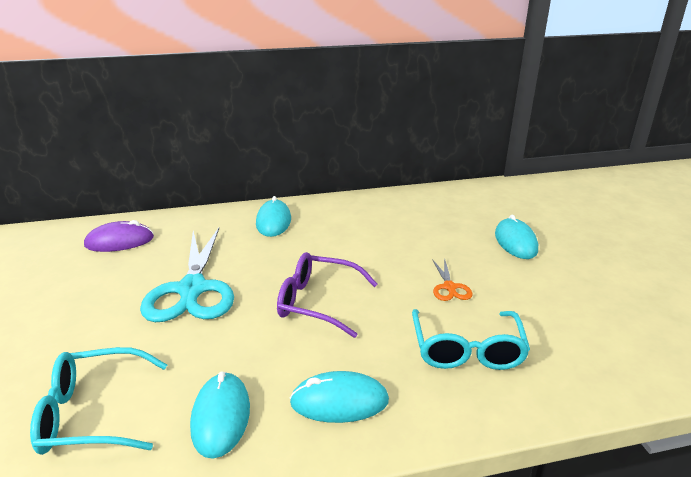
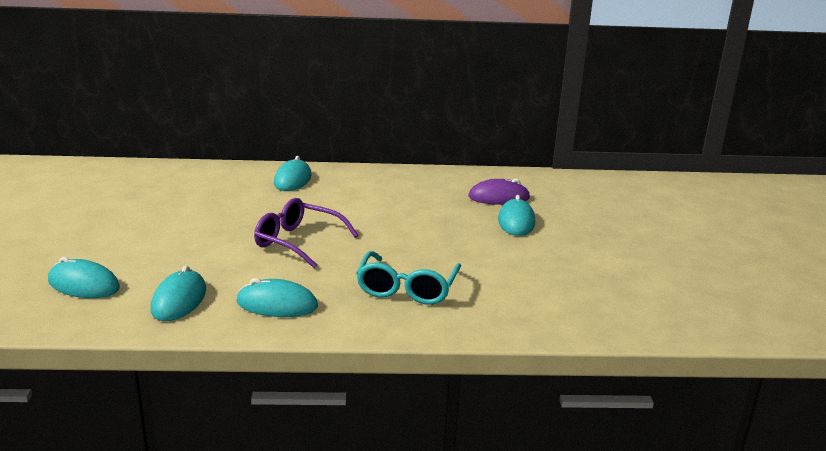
camera: 10 degrees right, 5 degrees down
turquoise glasses [30,347,167,455] -> turquoise mouse [48,257,120,298]
purple mouse [84,220,154,252] -> purple mouse moved to [468,179,530,205]
turquoise scissors [140,228,234,322] -> none
orange scissors [432,258,473,301] -> none

